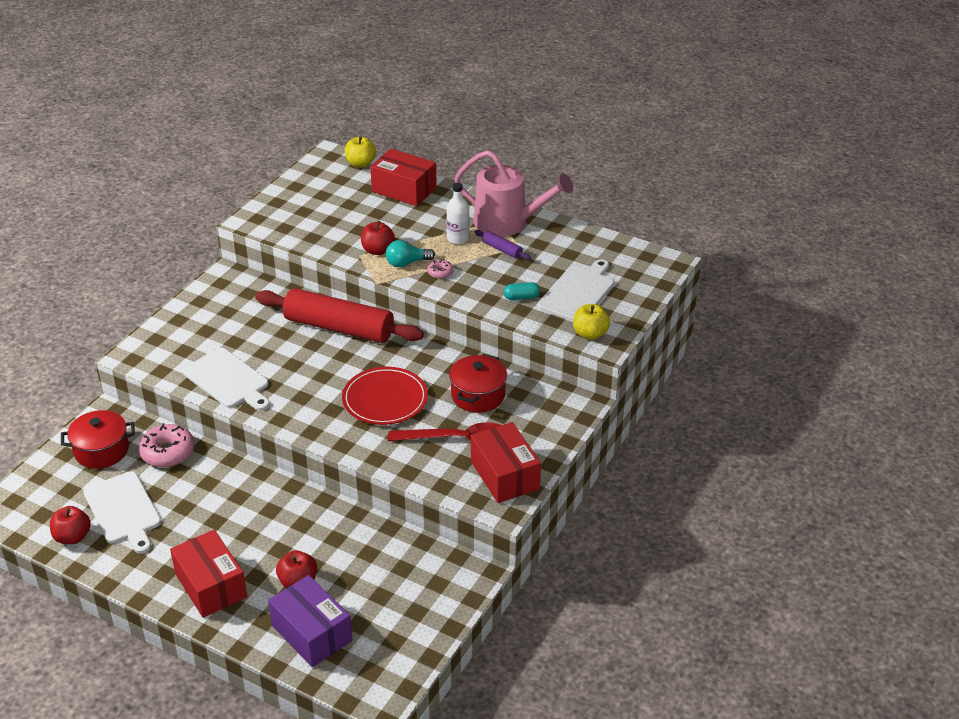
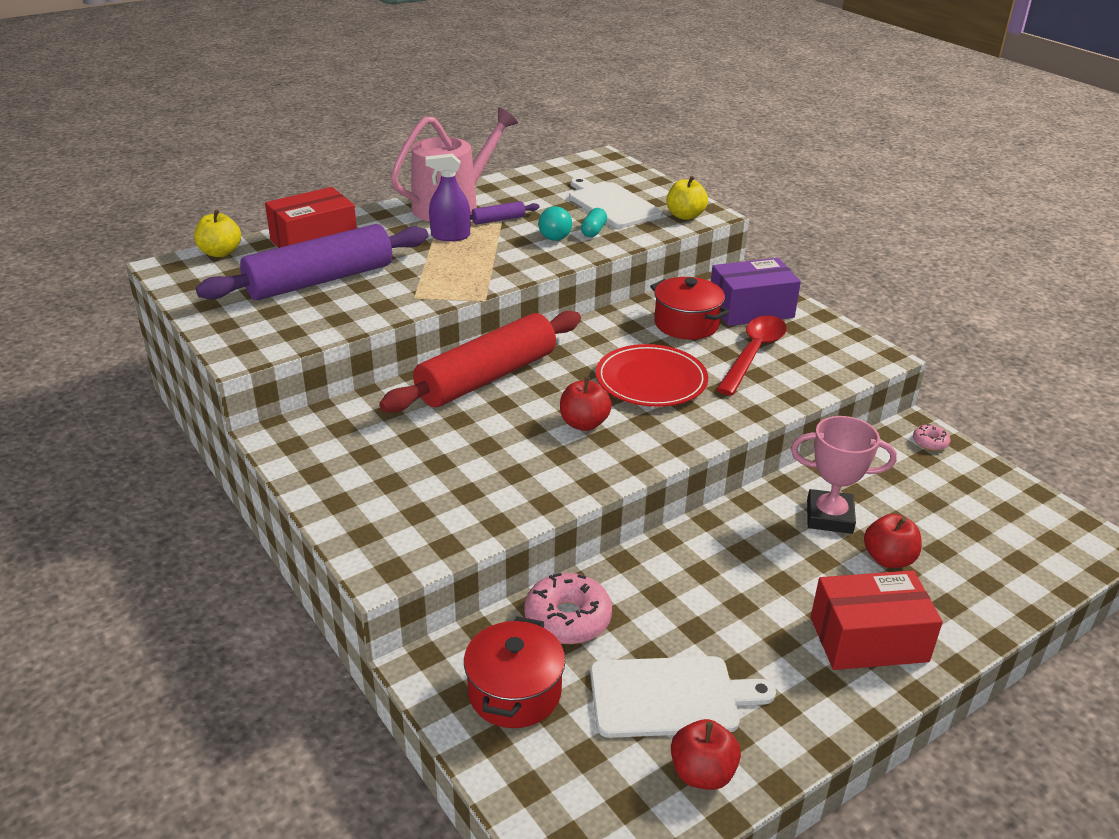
camera: 65 degrees left, 5 degrees down
white cutting board [183,348,270,411] -> none
purple box [268,575,353,667] -> purple box moved to [711,258,801,326]
red apple [361,221,395,255] -> red apple moved to [560,377,612,431]
turquoise light bulb [386,240,435,267] -> turquoise light bulb moved to [538,206,572,241]
pink donut [427,259,454,279] -> pink donut moved to [913,424,950,451]
white bottle [446,183,470,244] -> purple spray bottle [425,154,471,241]
red box [471,422,541,503] -> none
none -> purple rolling pin [196,224,428,300]
none -> pink trophy [791,416,897,534]

